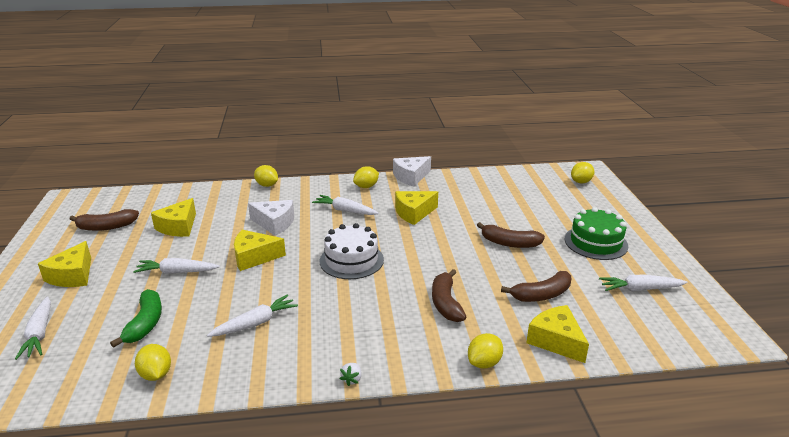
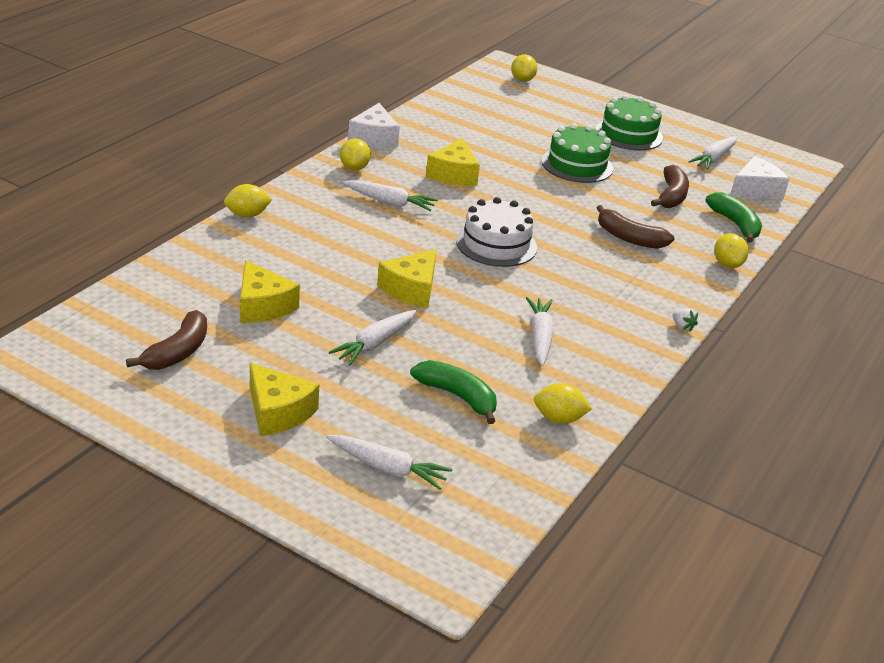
camera: 55 degrees left, 5 degrees up
white cheese [248,200,294,236] -> white cheese moved to [730,156,789,199]
white carrot [312,195,379,215] -> white carrot turned 135 degrees counterclockwise [343,180,438,211]
brown banana [477,222,545,248] -> green cake [542,123,613,183]
yellow cheese [526,305,589,363] -> green banana [705,192,762,243]

